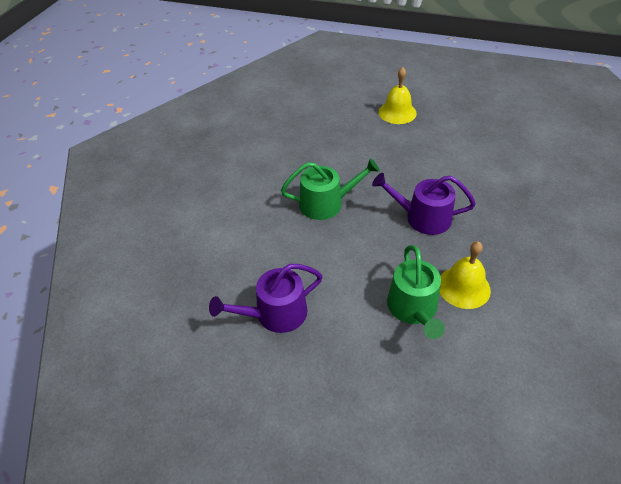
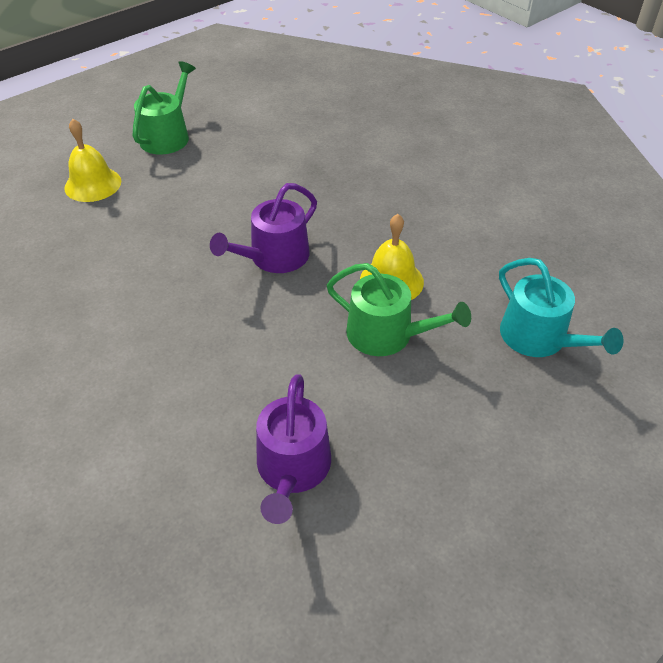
camera: 60 degrees left, 0 degrees up
green watering can [281,158,380,220] -> green watering can moved to [132,61,196,155]
none -> turquoise watering can [499,258,623,357]

